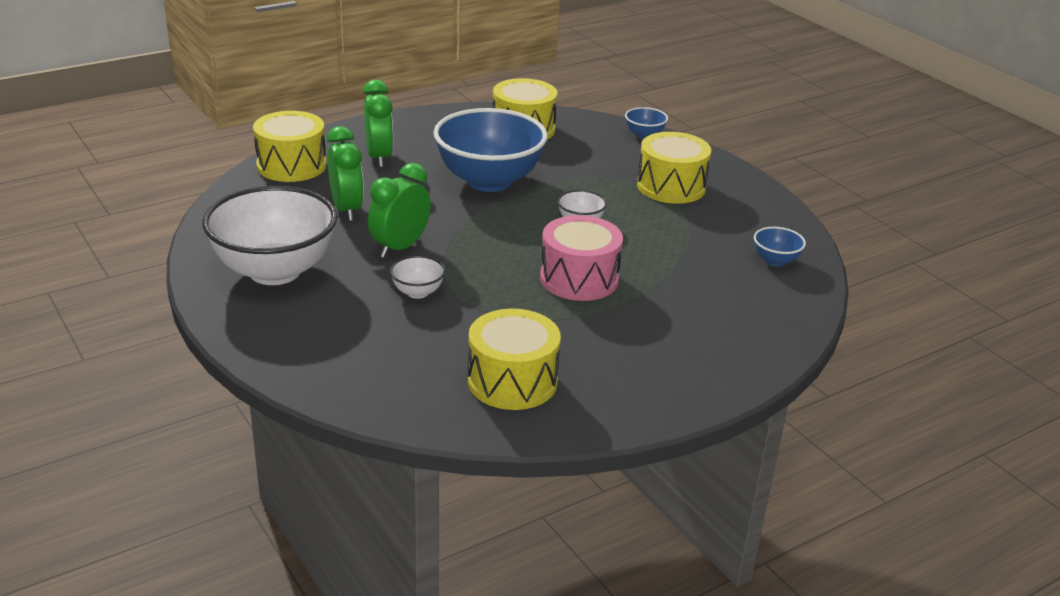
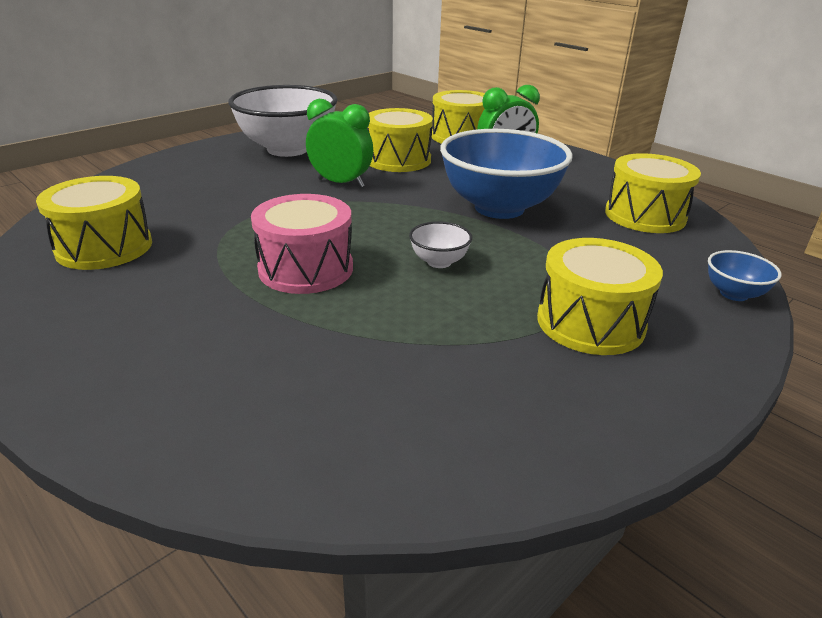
camera: 80 degrees right, 0 degrees up
green clock [327,126,364,221] -> yellow drum [367,108,433,172]
white bowl [390,256,445,299] -> none
blue bowl [754,227,806,266] -> none

